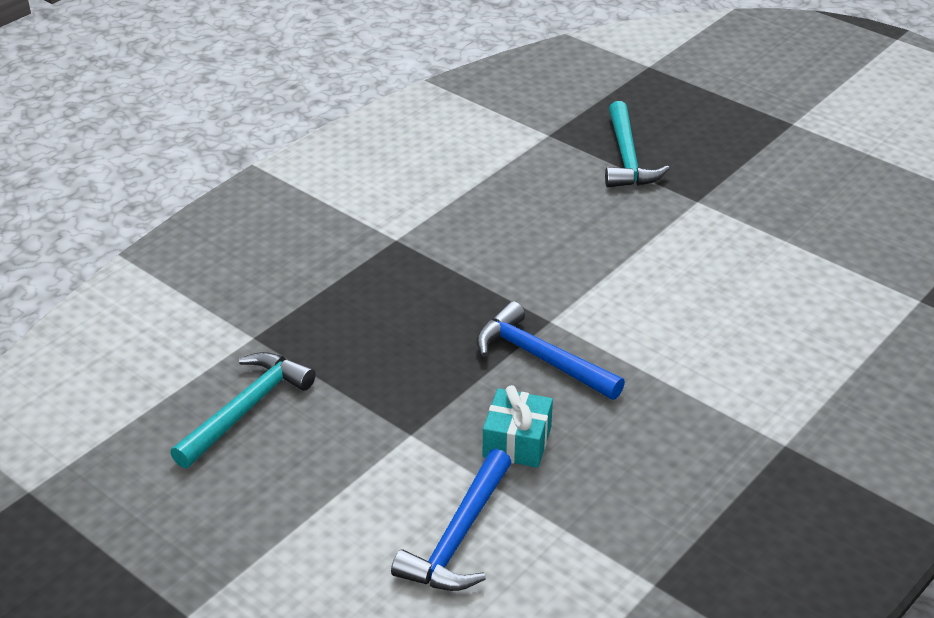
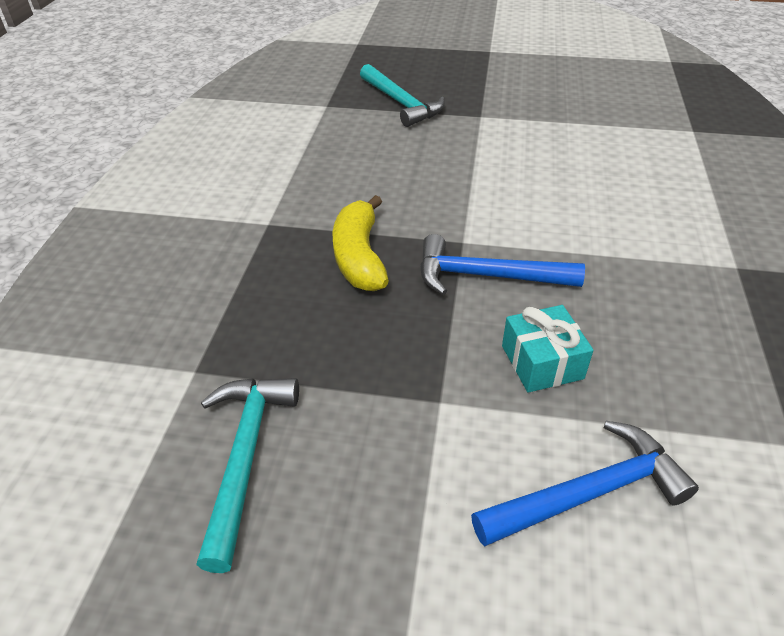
camera: 30 degrees left, 5 degrees up
blue hammer [391,449,512,591] -> blue hammer turned 105 degrees counterclockwise [471,421,699,547]
none -> yellow banana [333,195,389,291]

